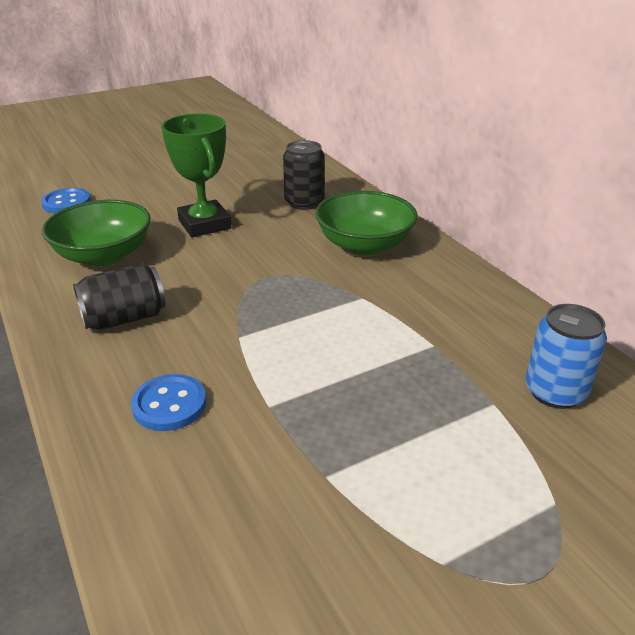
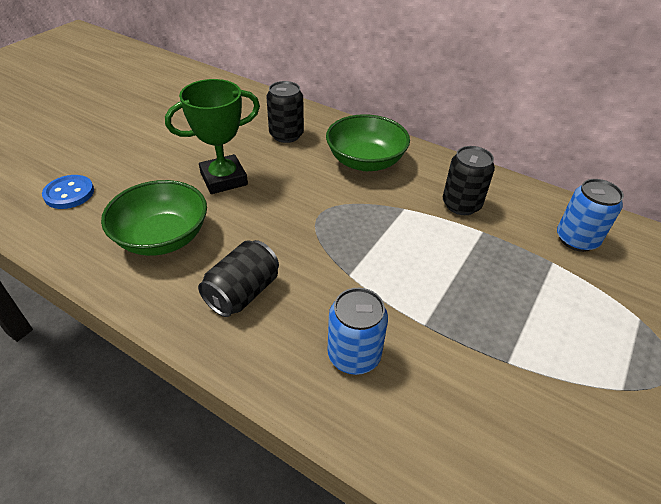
camera: 30 degrees left, 10 degrees up
blue button [131,374,206,431] -> blue can [328,288,388,375]
green trophy [161,114,231,237] -> green trophy turned 60 degrees counterclockwise [165,79,260,194]
none -> black can [443,146,495,215]

